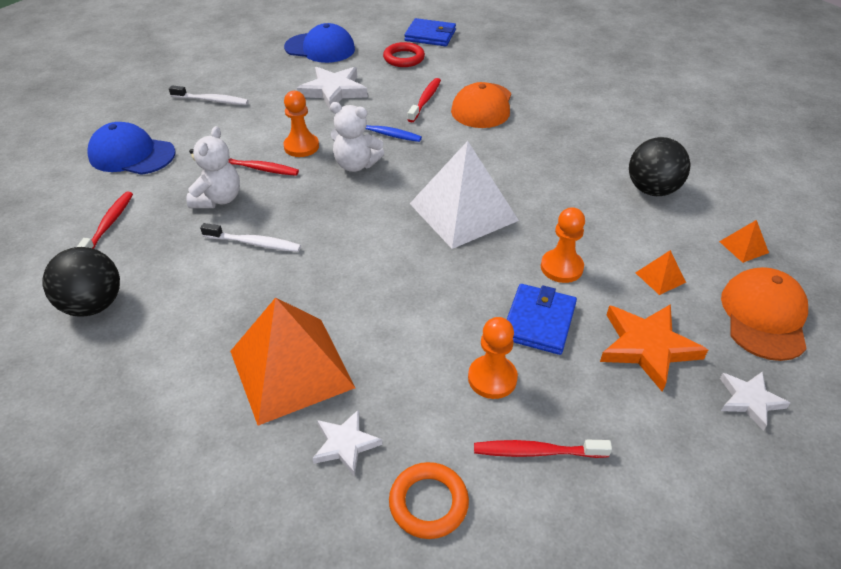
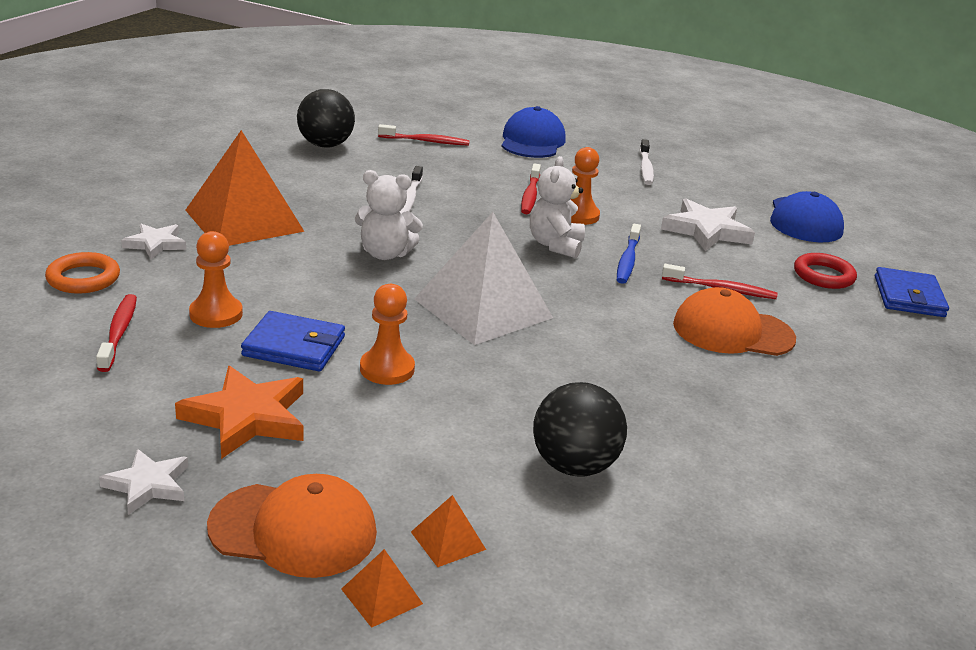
camera: 80 degrees right, 15 degrees down
white teddy bear [186,126,240,208] -> white teddy bear moved to [355,170,423,260]
orange pyramid [635,250,686,295] -> orange pyramid moved to [341,549,423,628]

